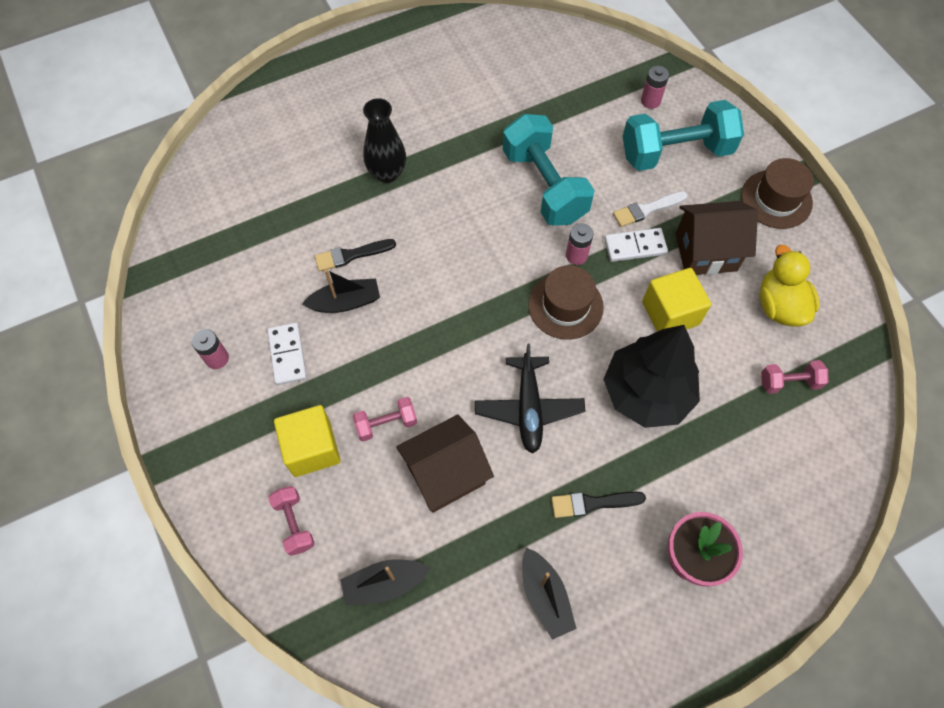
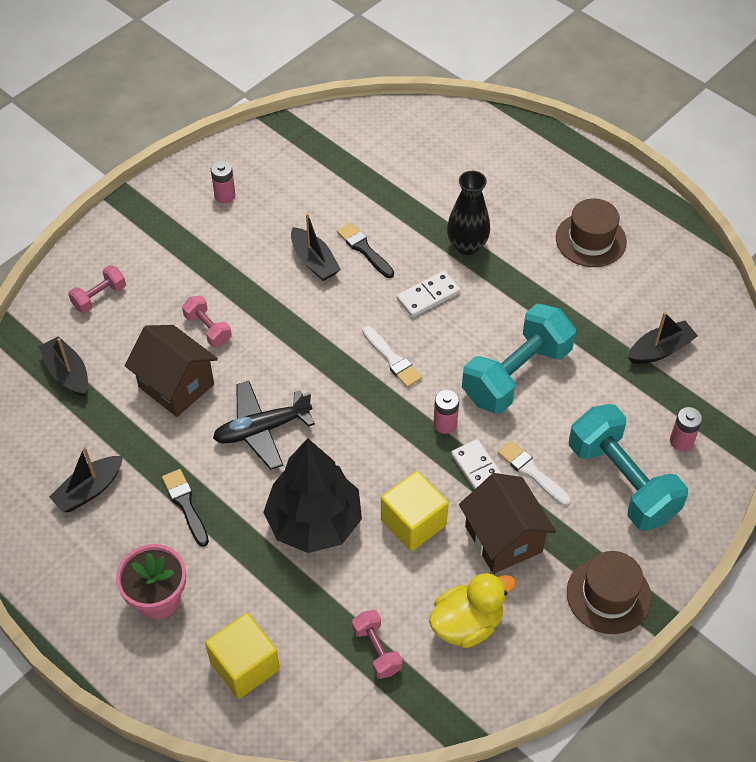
camera: 70 degrees right, 10 degrees down
white domino [267,322,307,385] -> white domino moved to [397,271,460,317]
yellow cube [274,405,341,477] -> yellow cube moved to [205,613,280,699]
brown hat [528,265,604,340] -> brown hat moved to [556,198,627,267]
none -> white brush [363,326,422,388]
none -> black boat [628,312,698,364]

